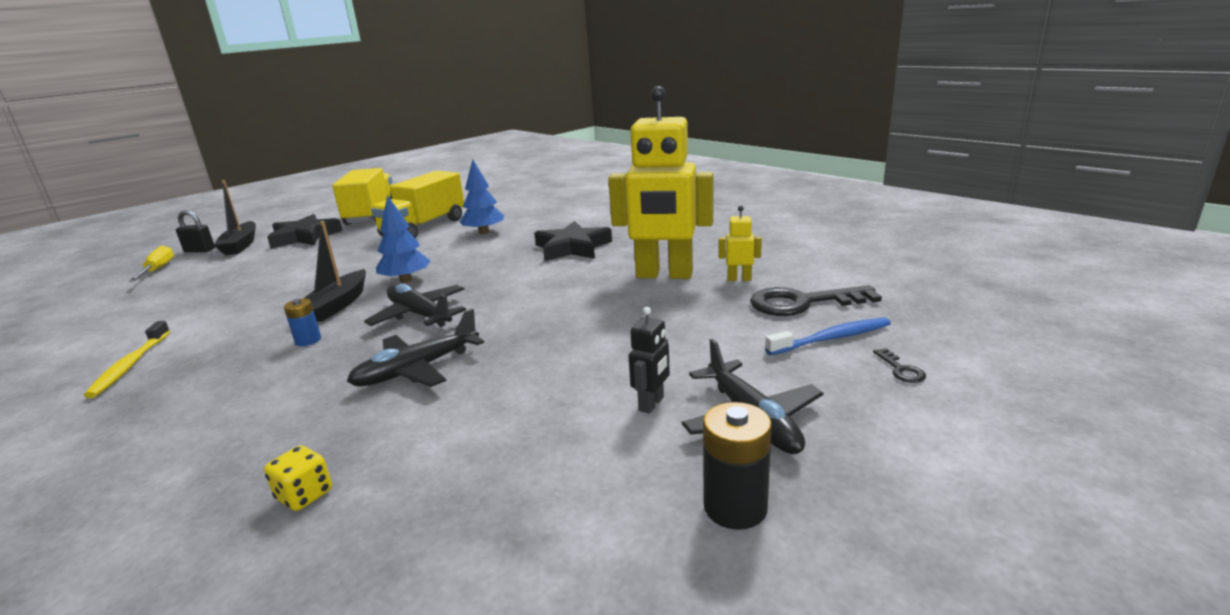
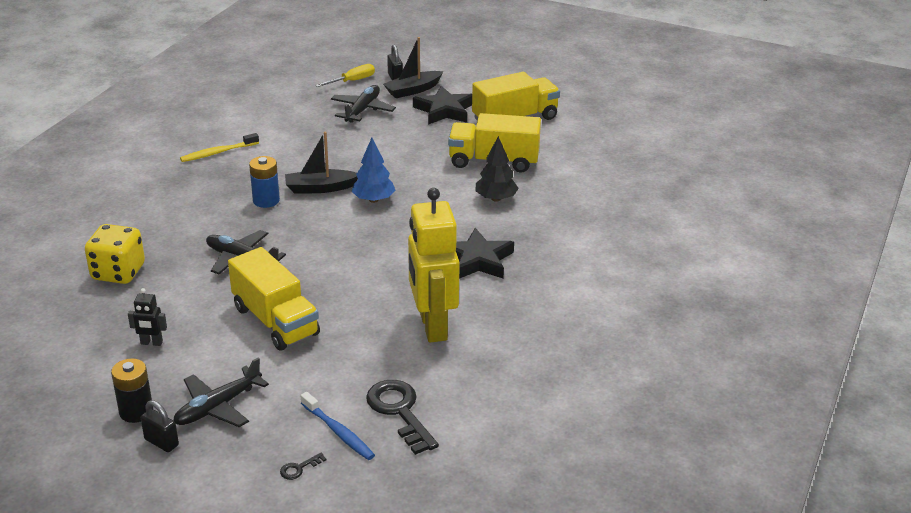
camera: 65 degrees right, 10 degrees up
yellow dice [264,446,332,511] -> yellow dice [85,224,145,284], size x2.02
blue battery [284,299,321,346] -> blue battery [249,156,280,208], size x1.58
black plane [364,284,466,327] -> black plane moved to [331,85,396,123]
blue tree [460,160,504,234] -> black tree [476,136,519,202]
black robot [629,307,670,414] -> black robot moved to [128,288,167,346]
yellow robot [719,206,762,281] -> none
none -> black padlock [141,400,179,452]
none -> yellow truck [228,247,320,350]

